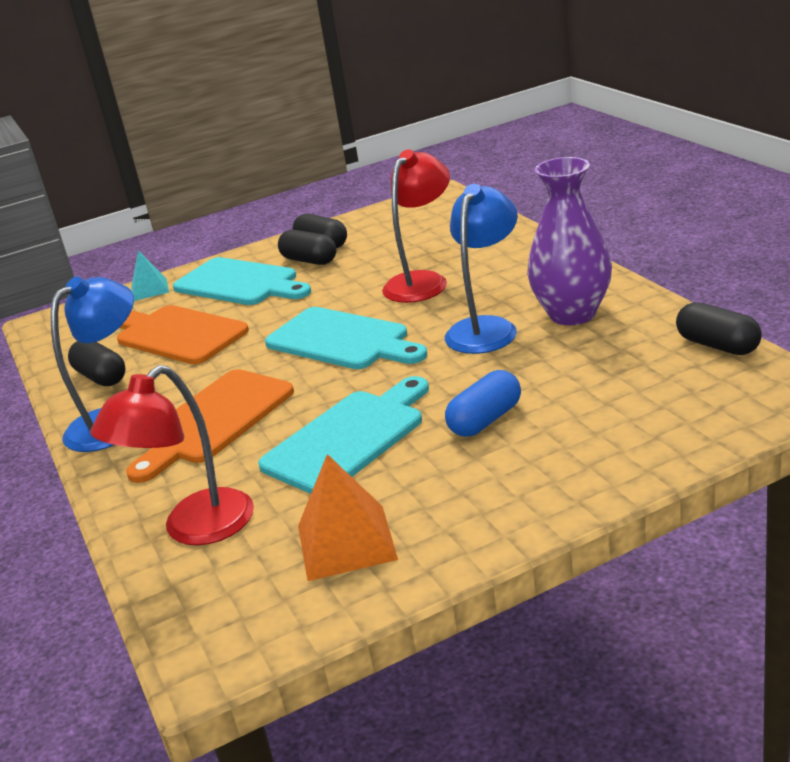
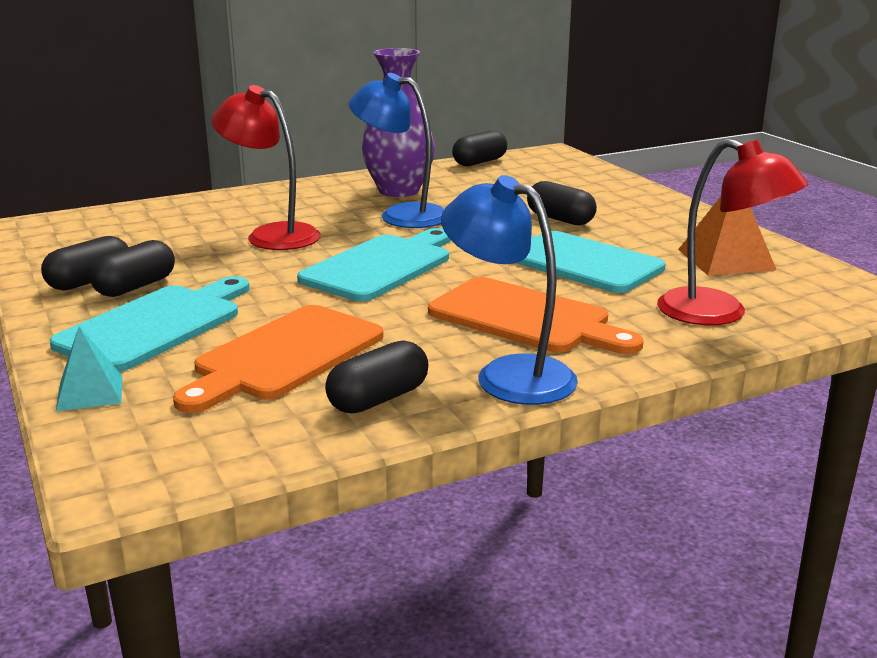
camera: 95 degrees left, 5 degrees down
blue capsule [445,370,521,437] -> black capsule [527,181,597,225]

